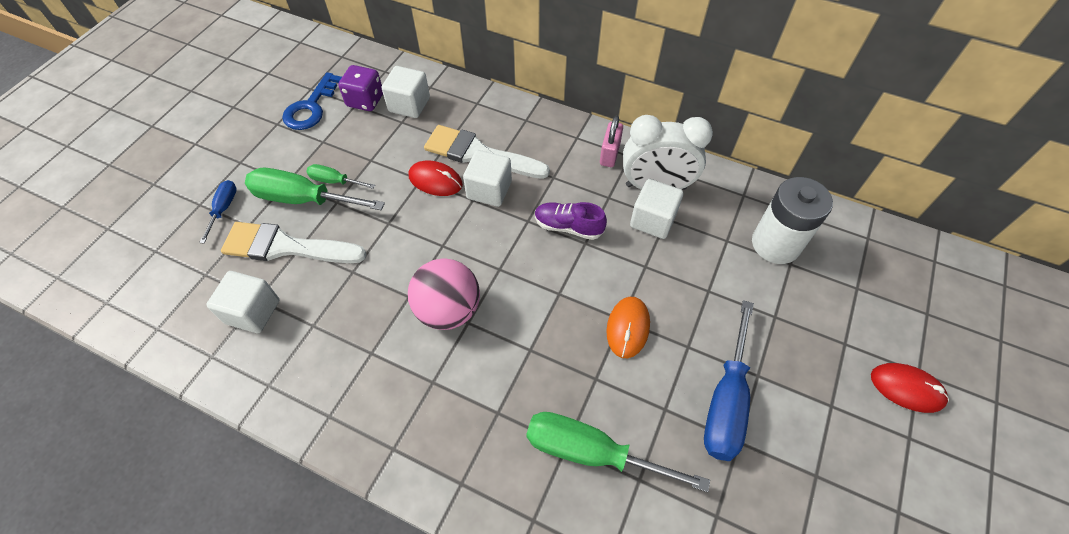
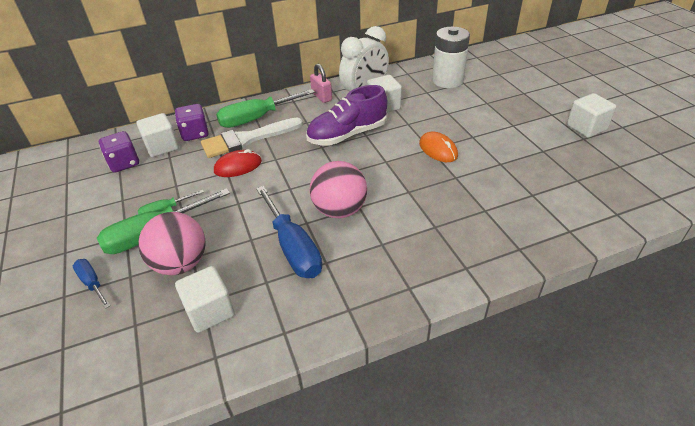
camera: 45 degrees left, 15 degrees down
white brush [221,222,367,263] -> pink ball [138,212,205,275]
blue key [282,72,342,130] -> none
white cube [463,150,512,207] -> white cube moved to [567,93,616,138]
green screwdriver [526,412,710,492] -> green screwdriver moved to [216,89,315,128]
purple shoe [535,202,607,240] -> purple shoe [306,85,387,145], size x1.63
blue screwdriver [704,300,754,461] -> blue screwdriver moved to [256,186,322,278]
red mouse [871,363,949,413] -> none
none -> purple dice [175,104,209,141]

